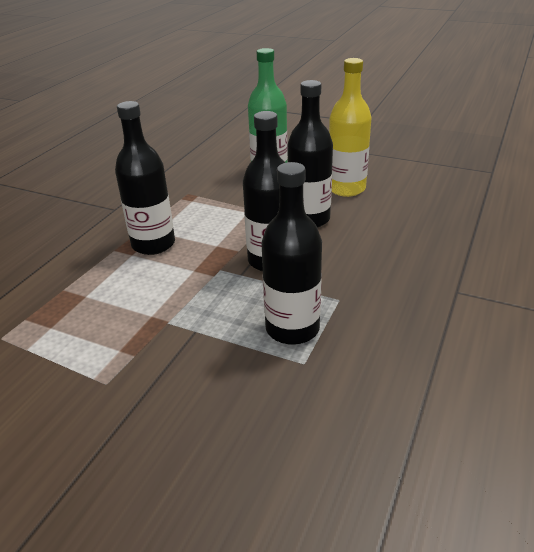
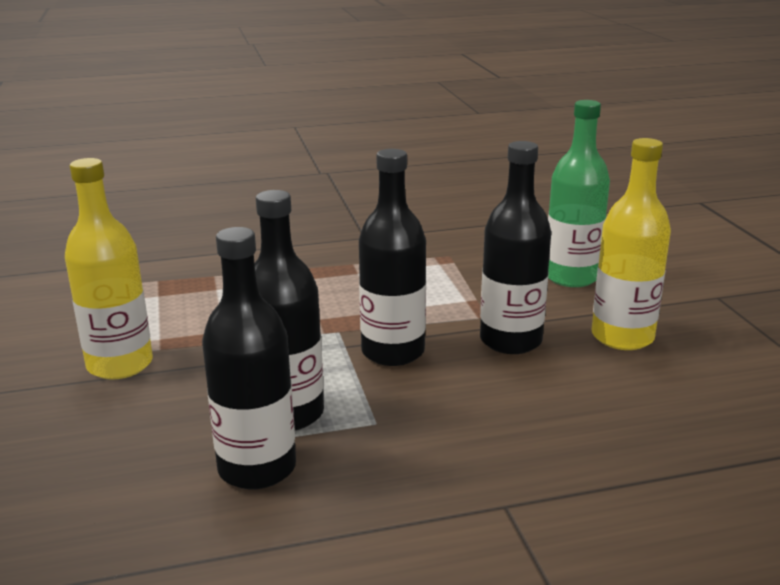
camera: 50 degrees right, 10 degrees down
black bottle [115,101,175,255] -> black bottle moved to [202,227,296,489]
none -> yellow bottle [65,158,153,380]

